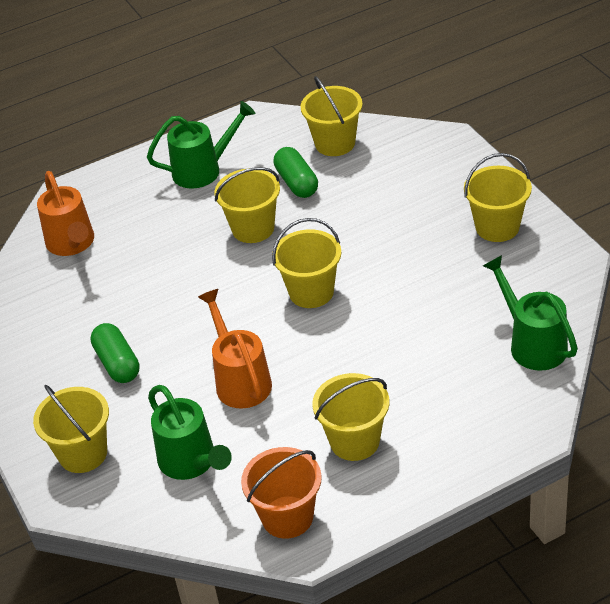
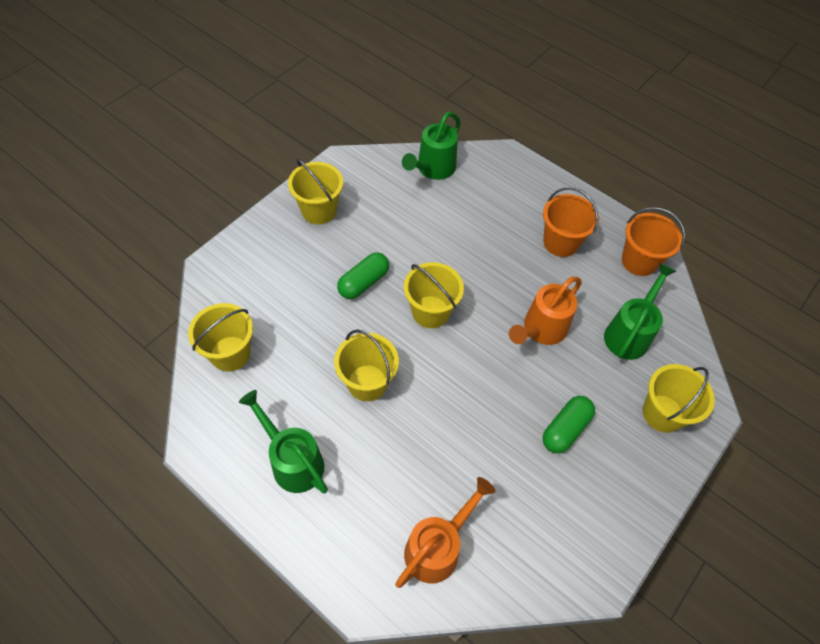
camera: 120 degrees left, 15 degrees up
green capsule [273,147,318,198] -> green capsule moved to [337,252,389,299]
yellow bucket [312,373,389,461] -> orange bucket [543,187,599,257]

